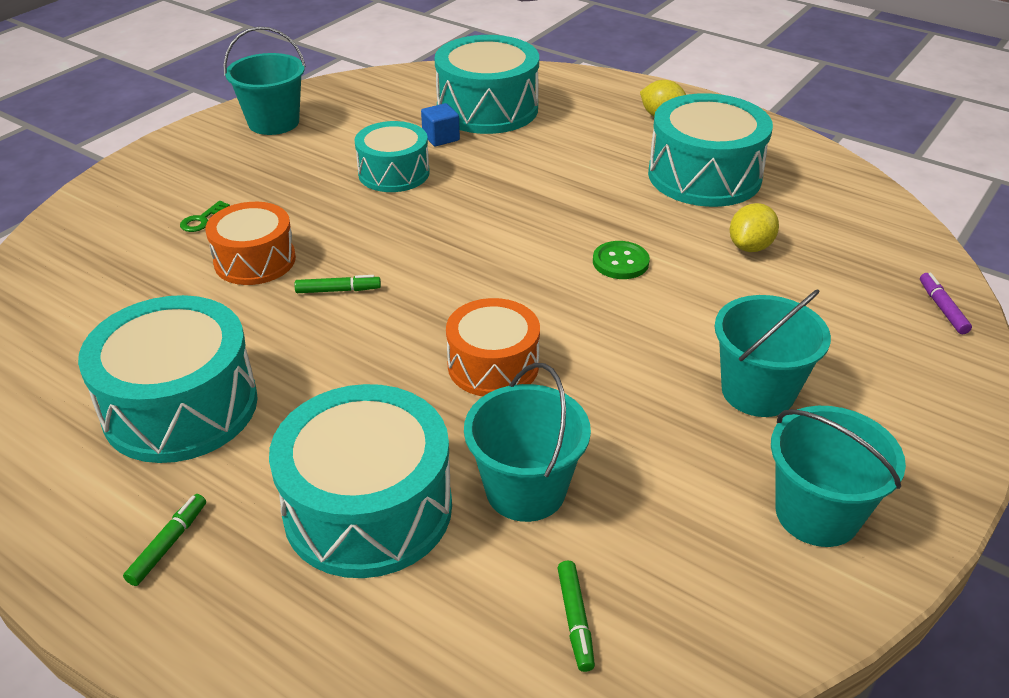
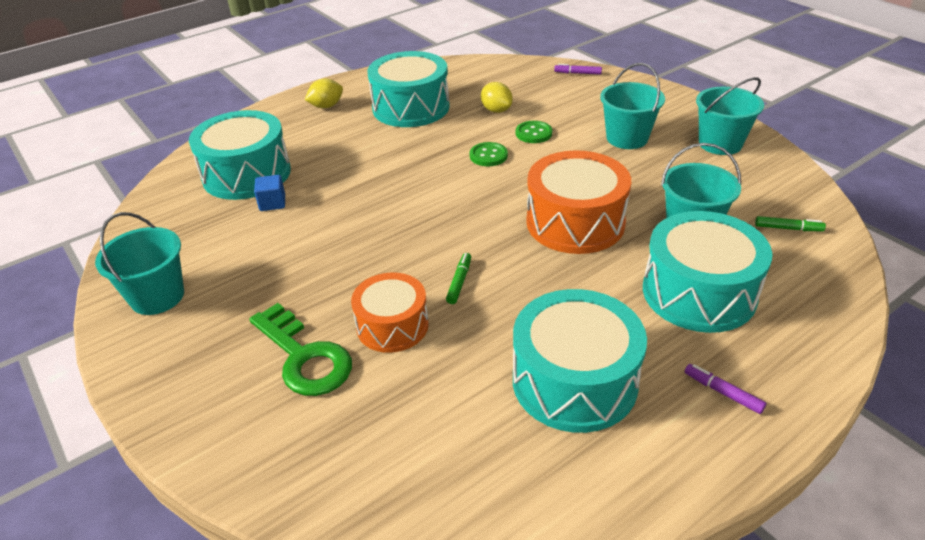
camera: 70 degrees left, 0 degrees up
green marker [123,494,206,586] -> purple marker [685,364,766,414]
green key [180,201,230,232] -> green key [249,303,352,396], size x2.49
turquoise drum [354,121,430,192] -> none
orange drum [446,298,540,396] -> orange drum [526,150,631,254], size x1.58
none -> green button [516,121,552,143]

